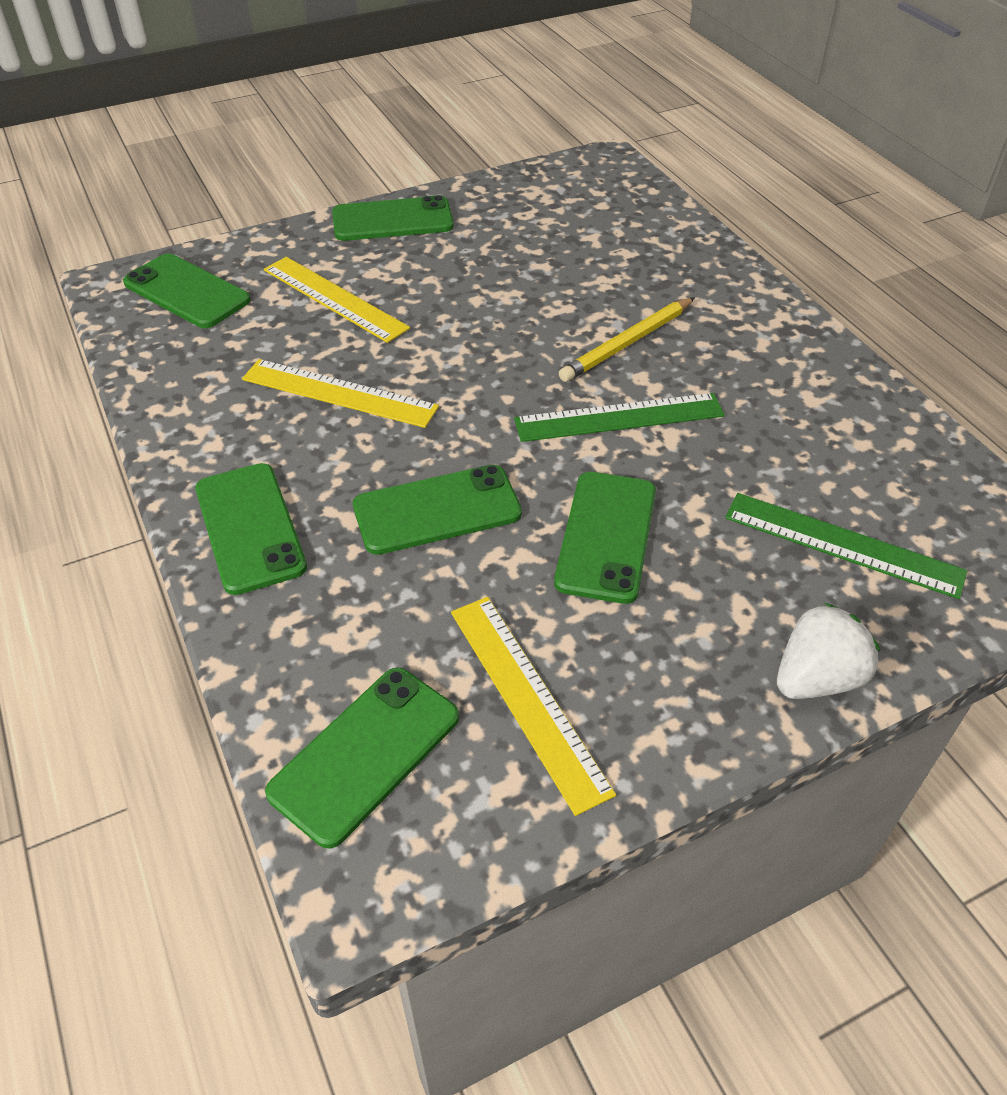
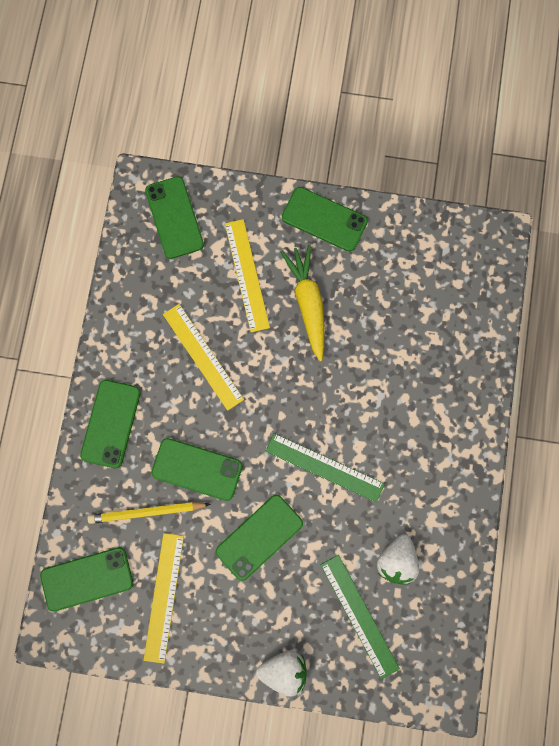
camera: 35 degrees right, 30 degrees up
yellow pencil [559,297,695,382] -> yellow pencil moved to [87,502,211,524]
none -> yellow carrot [281,245,325,362]
none -> white strawberry [377,534,419,584]

